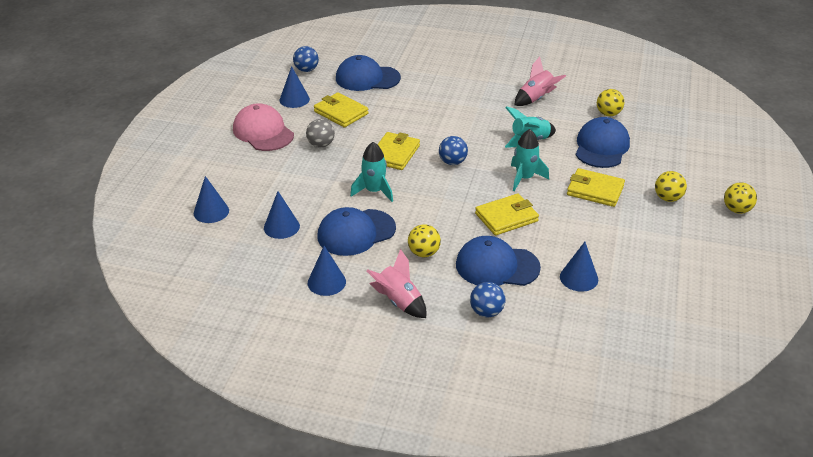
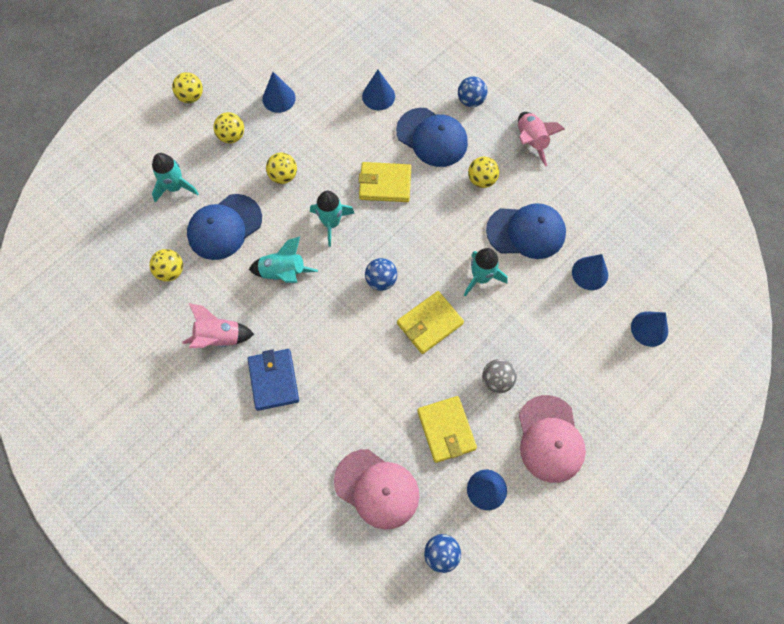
camera: 150 degrees left, 30 degrees up
blue cone [308,246,346,296] -> blue cone moved to [262,72,296,113]
blue cap [336,55,401,91] -> pink cap [334,449,419,530]
yellow wallet [567,168,625,207] -> yellow ball [266,153,297,184]
none -> turquoise rocket [152,153,199,203]
none -> blue wallet [248,349,299,411]

